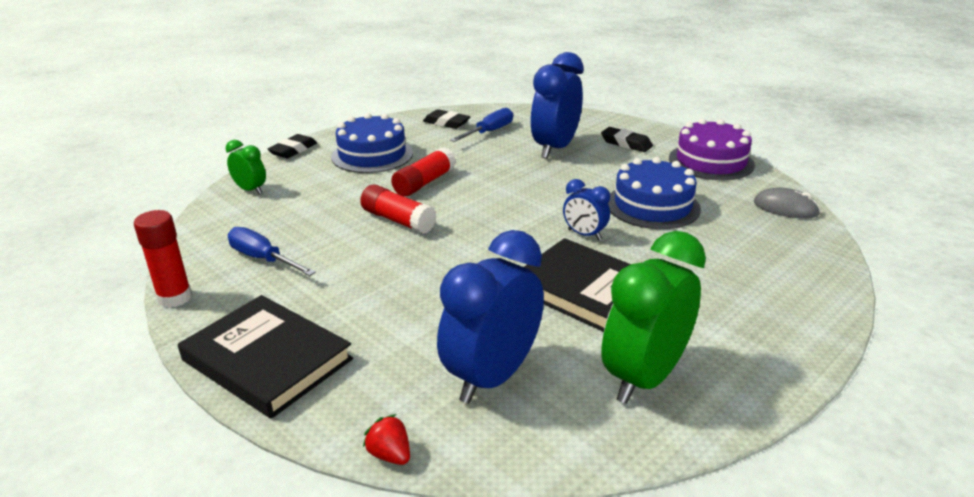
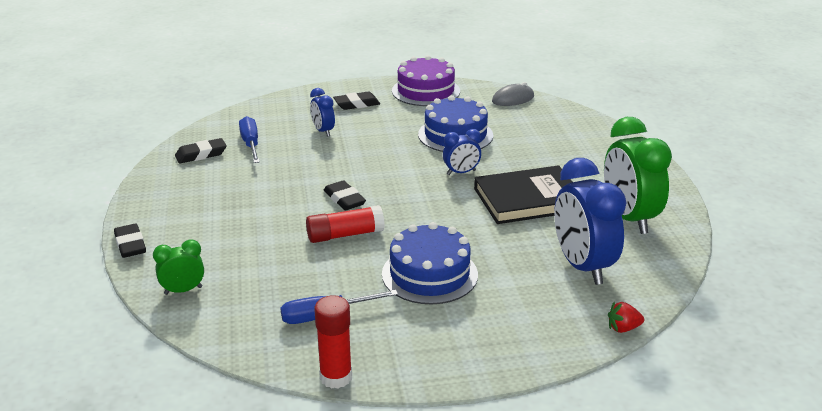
camera: 55 degrees left, 0 degrees up
black book [178,295,353,419] -> none
blue cake [331,113,413,173] -> blue cake moved to [382,222,478,304]
red glue stick [391,147,456,197] -> none
blue clock [530,52,584,159] -> blue clock [310,88,335,137], size x0.50
none -> black eraser [324,180,366,210]

